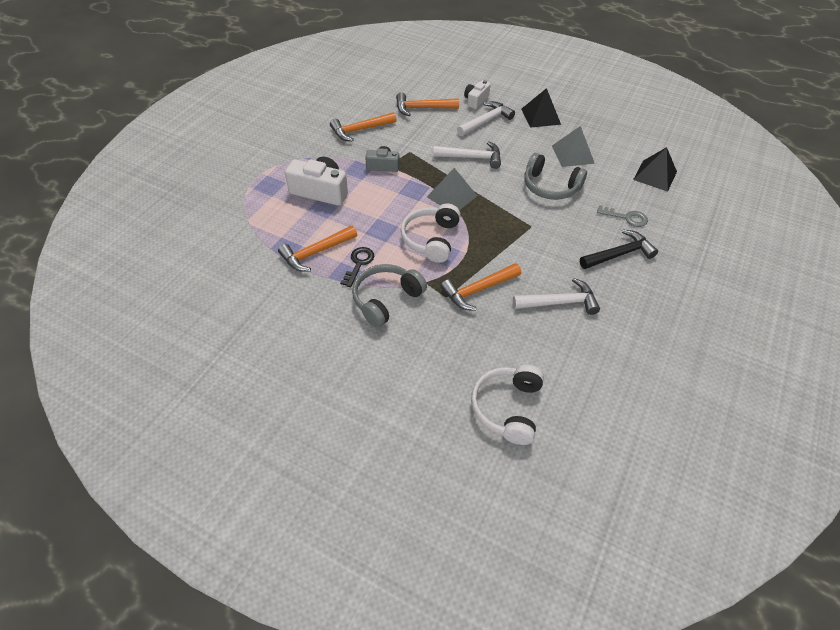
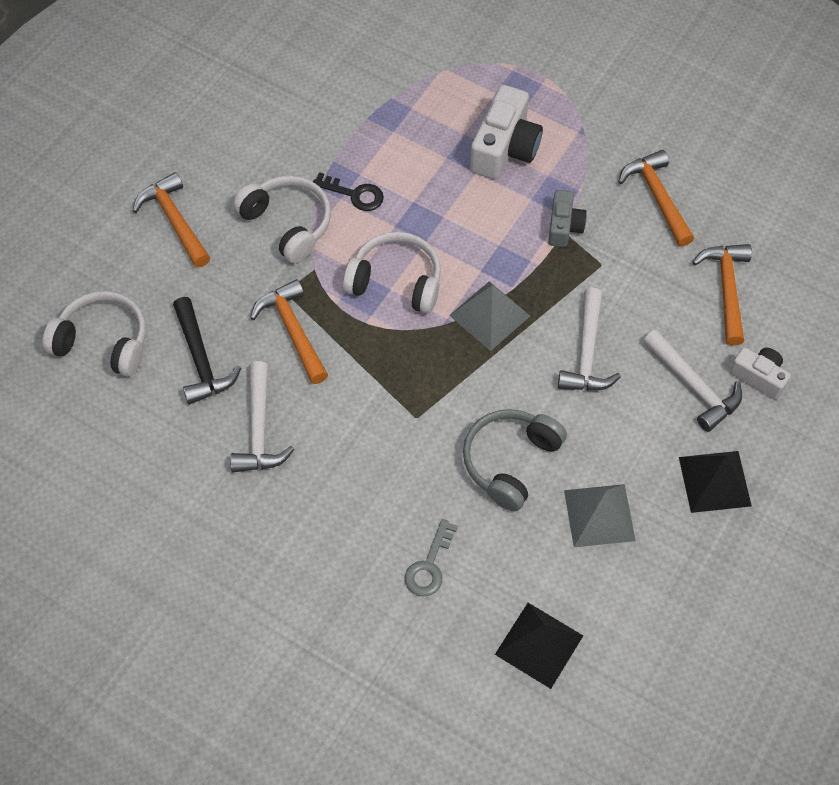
camera: 95 degrees right, 10 degrees up
orange hammer [278,225,357,272] -> orange hammer moved to [133,172,210,267]
grey headphones [352,264,427,328] -> white headphones [233,176,331,263]
black hammer [580,230,658,269] -> black hammer moved to [173,297,241,405]

